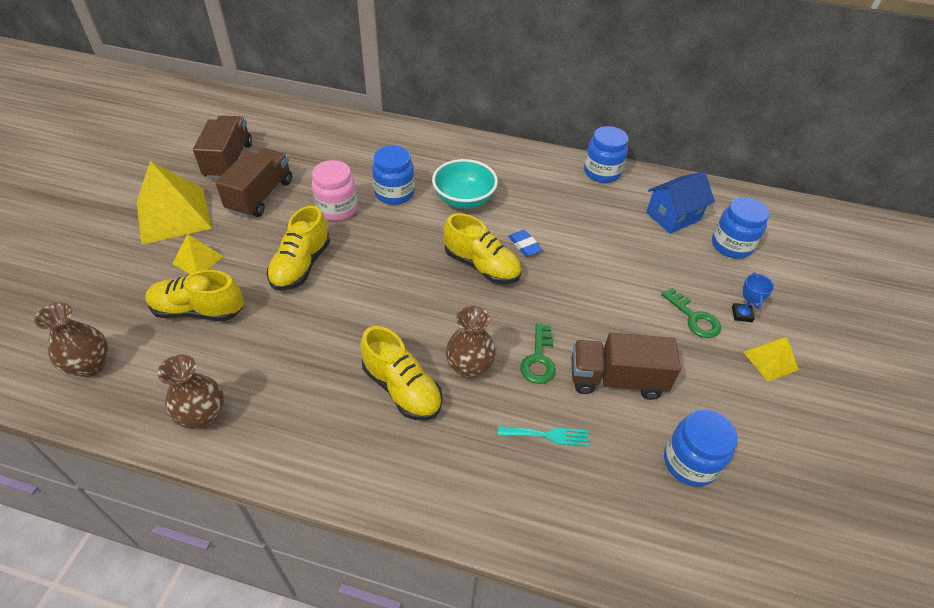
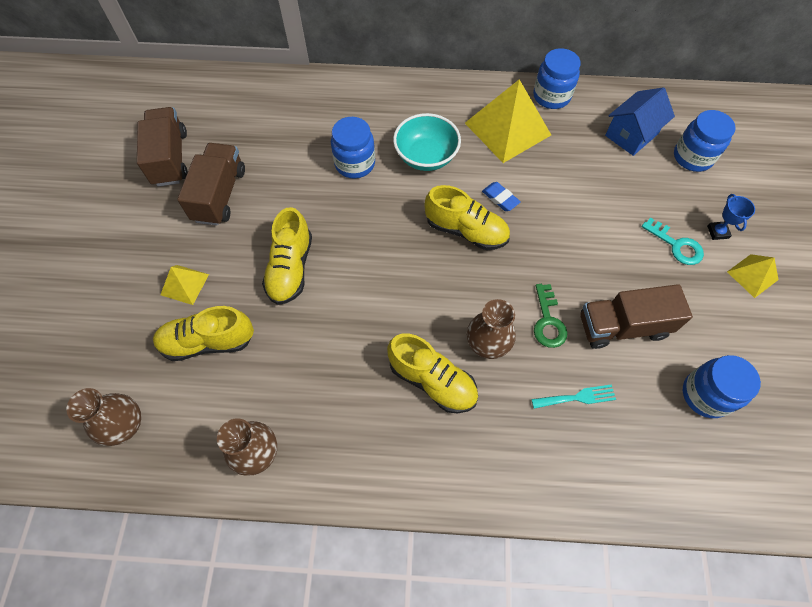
camera: 10 degrees left, 15 degrees up
yellow pyramid [137,161,212,245] -> yellow pyramid moved to [465,79,551,163]
pink jar [312,160,358,221] -> none
green key [661,288,721,338] -> turquoise key [641,217,704,265]

